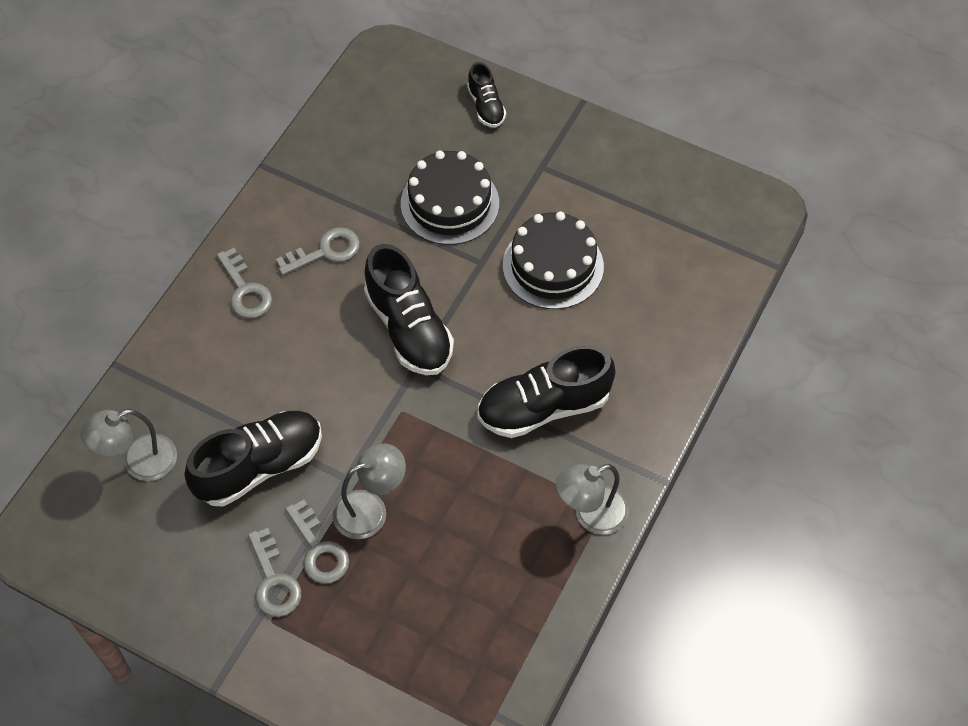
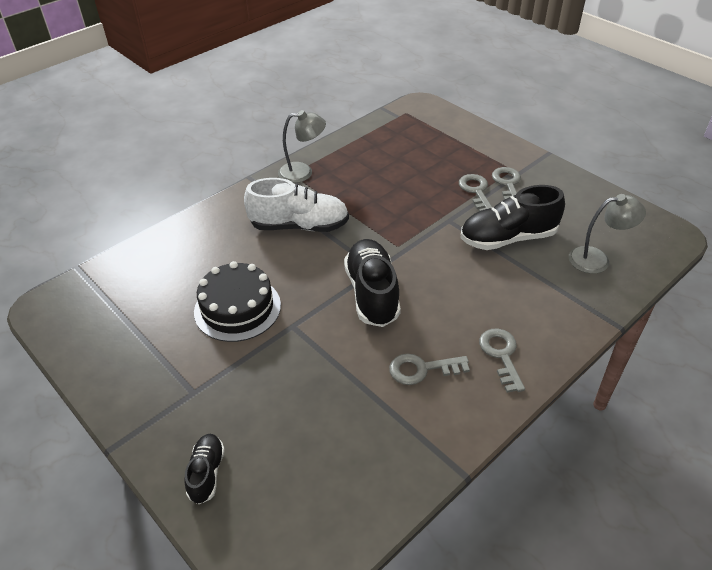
camera: 160 degrees left, 15 degrees down
grey lamp [332,443,406,539] -> none
black cake [401,151,499,245] -> none
black shoe [477,345,616,438] -> white shoe [244,178,349,232]

